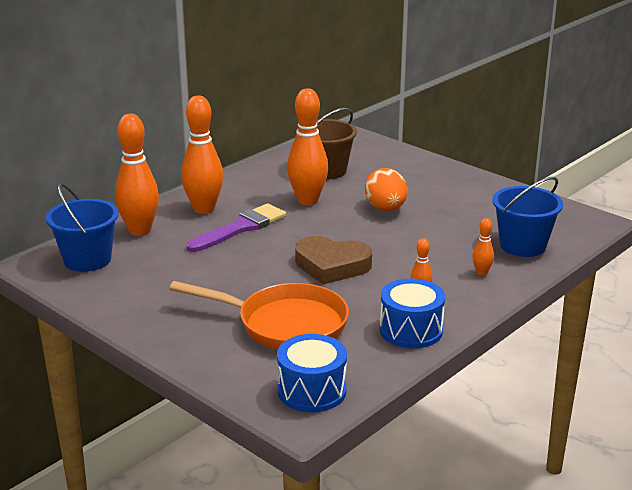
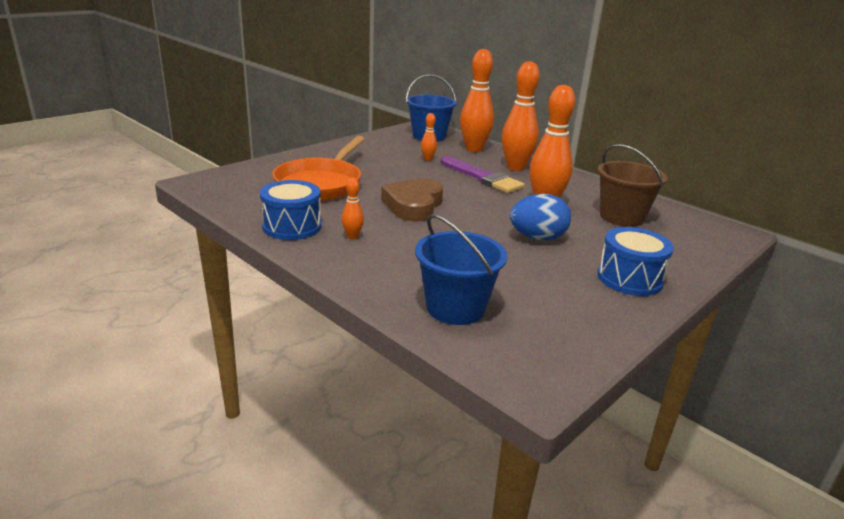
camera: 90 degrees right, 0 degrees up
blue drum [277,334,347,413] -> blue drum moved to [597,227,674,296]
orange egg [365,168,407,211] -> blue egg [510,194,571,240]
orange bowling pin [473,218,494,276] -> orange bowling pin moved to [421,113,437,161]

